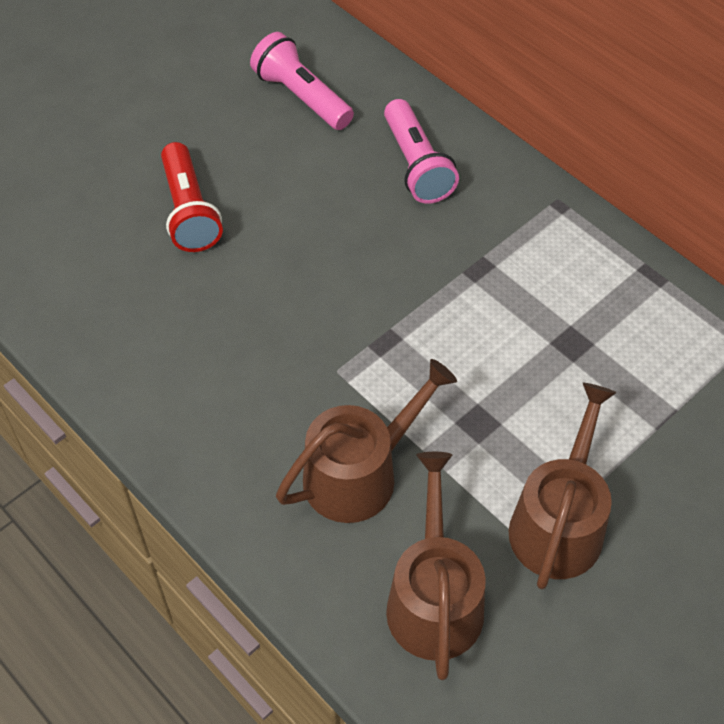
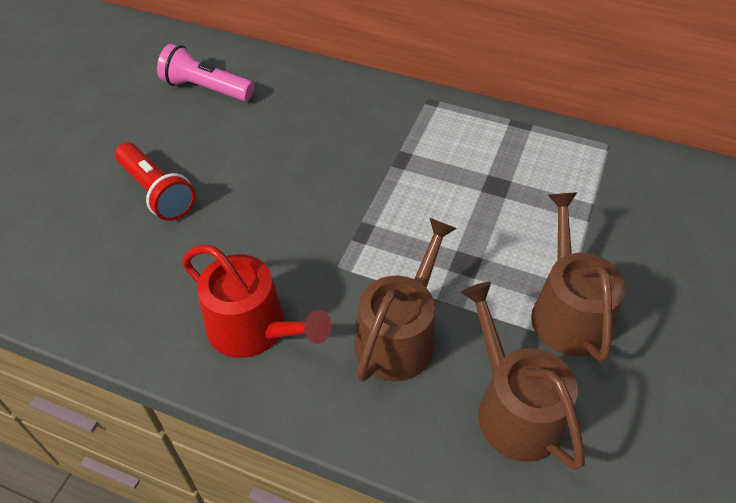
camera: 25 degrees left, 5 degrees down
pink flashlight [384,99,459,204] -> none
none -> red watering can [182,245,332,358]

